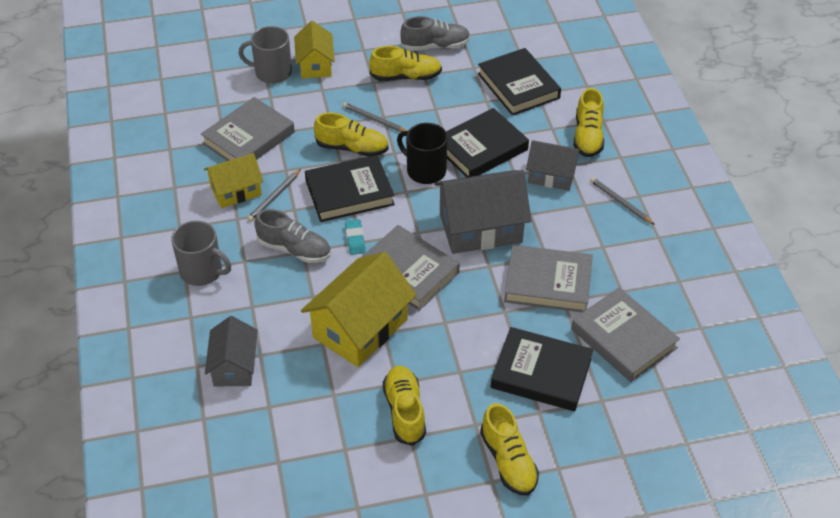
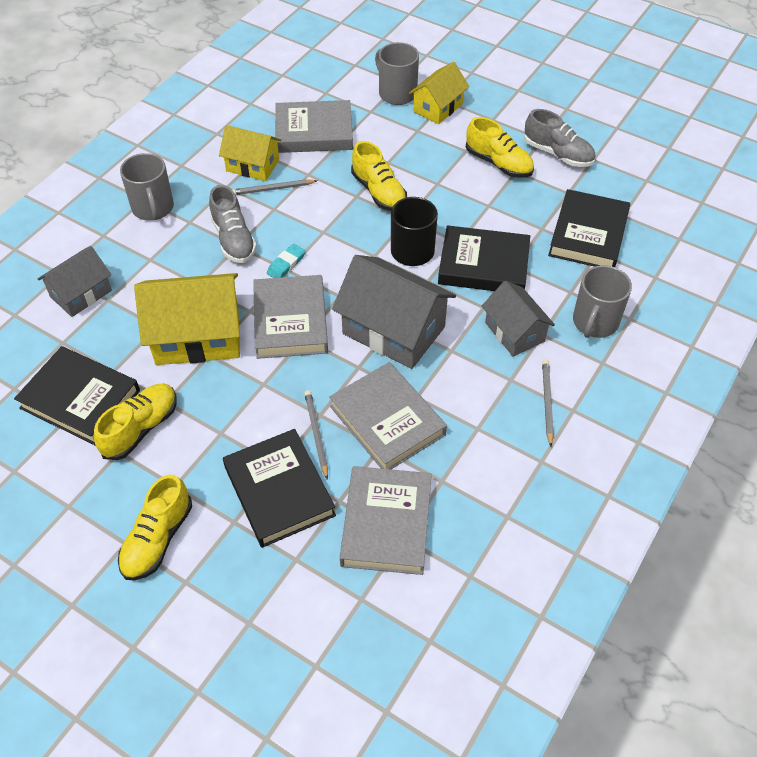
camera: 45 degrees right, 5 degrees up
black book [305,155,395,222] -> black book moved to [14,346,140,445]
grey pencil [343,102,407,132] -> grey pencil moved to [304,390,328,480]
yellow shoe [574,88,604,157] -> grey mug [573,265,632,338]

